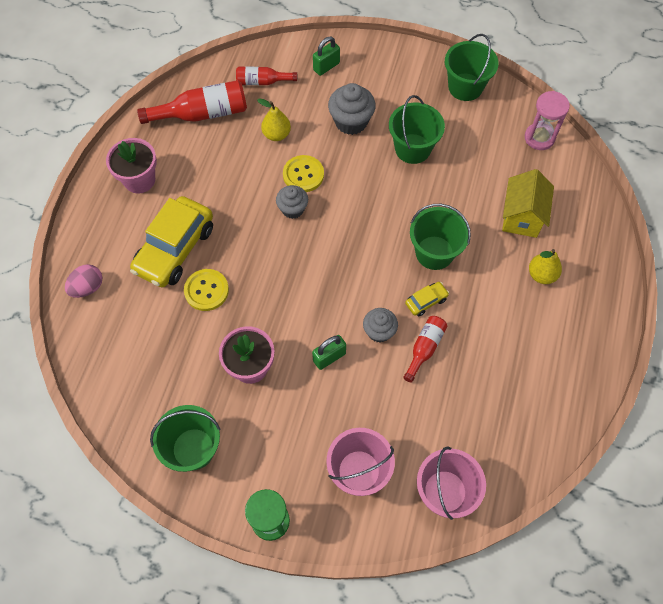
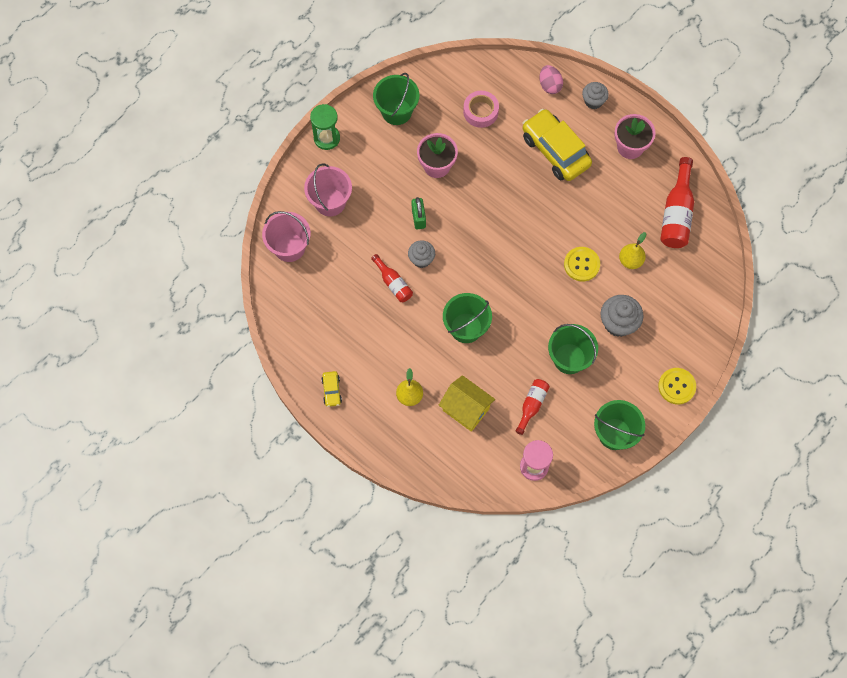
camera: 115 degrees right, 5 degrees up
yellow button [184,269,229,311] -> yellow button moved to [658,368,696,404]
red bottle [236,67,297,85] -> red bottle moved to [516,379,550,435]
grey cupcake [276,185,308,219] -> grey cupcake moved to [582,82,609,109]
green padlock [313,37,340,76] -> none
yellow car [405,282,449,316] -> yellow car moved to [321,371,342,407]
none -> pink tape [463,91,499,128]

